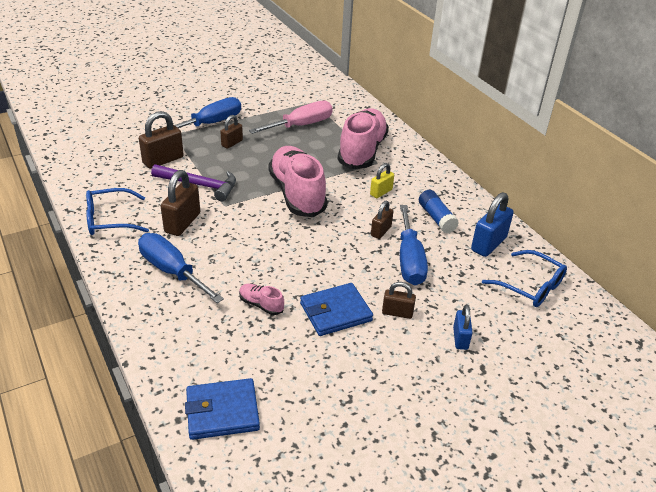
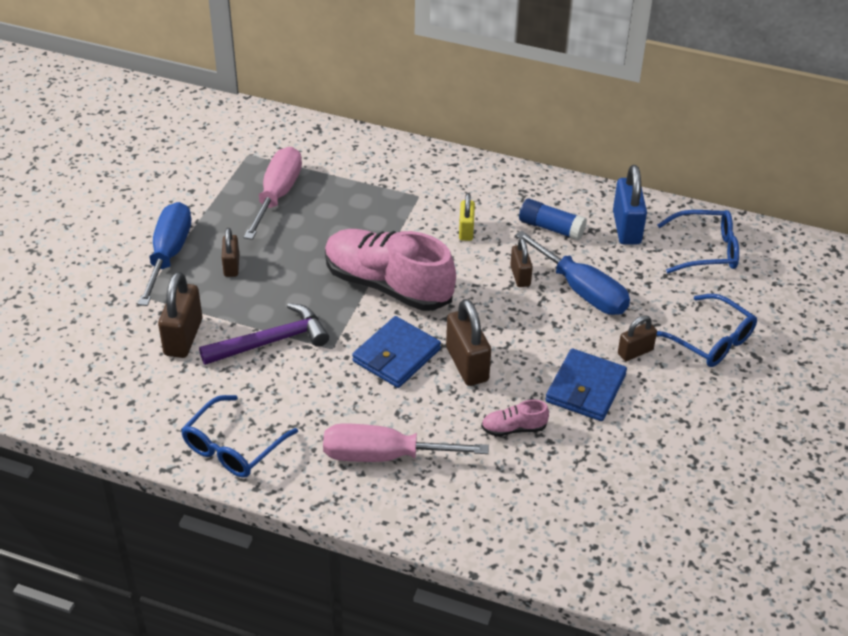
camera: 40 degrees left, 5 degrees up
blue screwdriver [138,233,224,303] -> pink screwdriver [323,424,489,462]
brown padlock [161,170,200,236] -> brown padlock moved to [446,299,491,386]
blue wallet [185,378,260,440] -> blue wallet moved to [352,316,441,388]
pink shoe [338,108,389,169] -> none
blue padlock [453,305,473,350] -> blue glasses [656,294,757,367]

